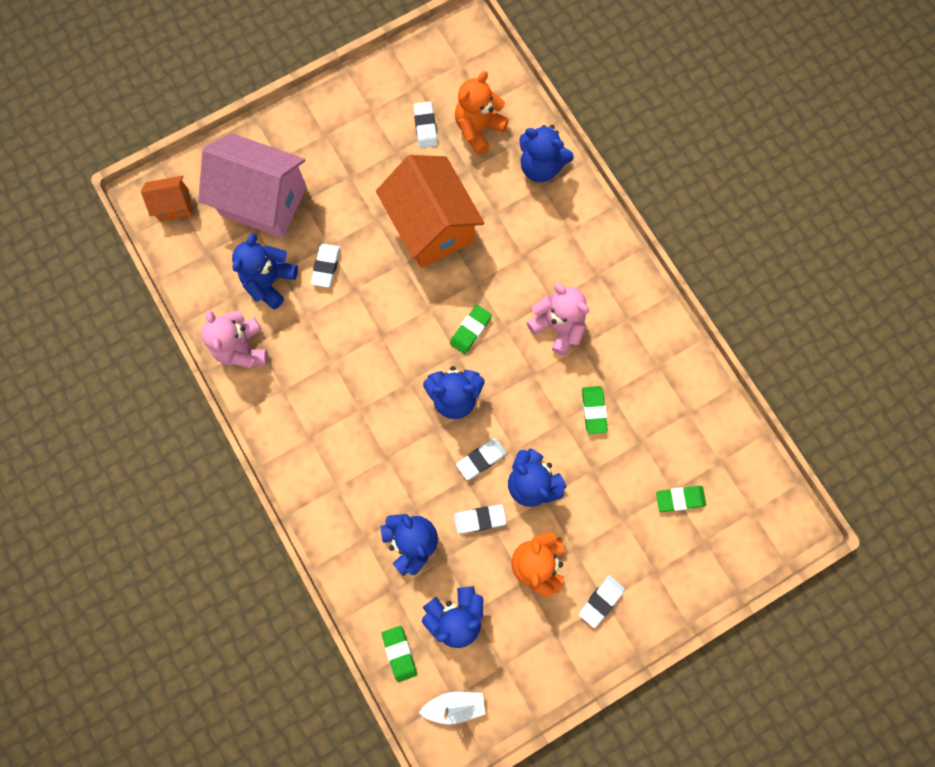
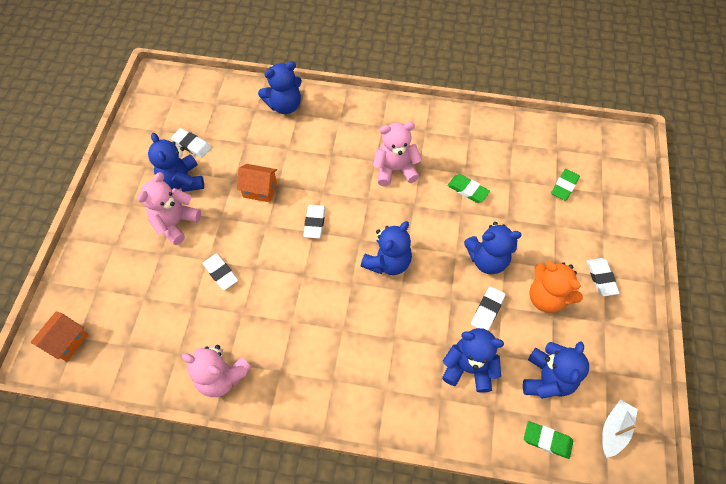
camera: 50 degrees left, 15 degrees down
pink house [198,133,307,238] -> none
blue teddy bear [232,234,298,309] -> blue teddy bear moved to [148,133,204,192]
orange house [376,155,484,268] -> orange house [237,164,277,202], size x0.48
green eraser [450,305,492,354] -> none
orange teddy bear [455,71,509,155] -> none
white eraser [456,438,507,480] -> white eraser moved to [303,205,325,238]
none -> pink teddy bear [138,172,201,245]

